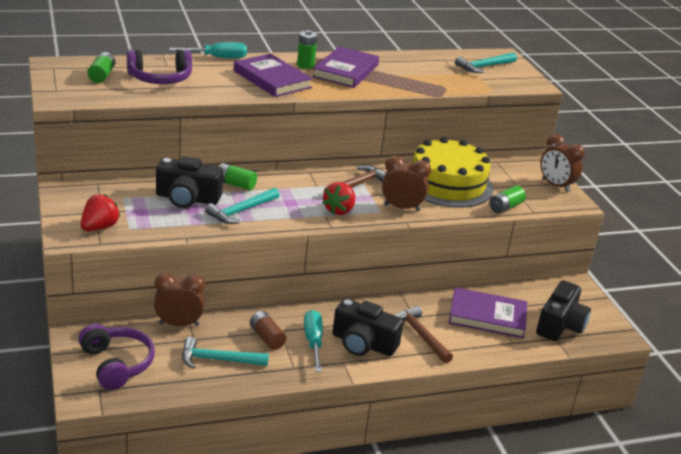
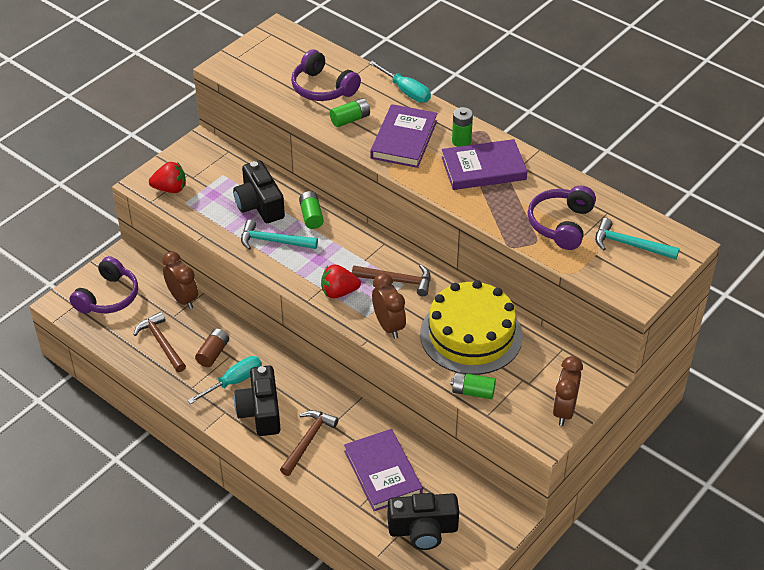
camera: 60 degrees right, 15 degrees up
green battery [88,52,116,83] -> green battery moved to [330,98,370,127]
turquoise hammer [182,337,269,369] -> brown hammer [134,312,186,372]
none -> purple headphones [528,186,596,250]

